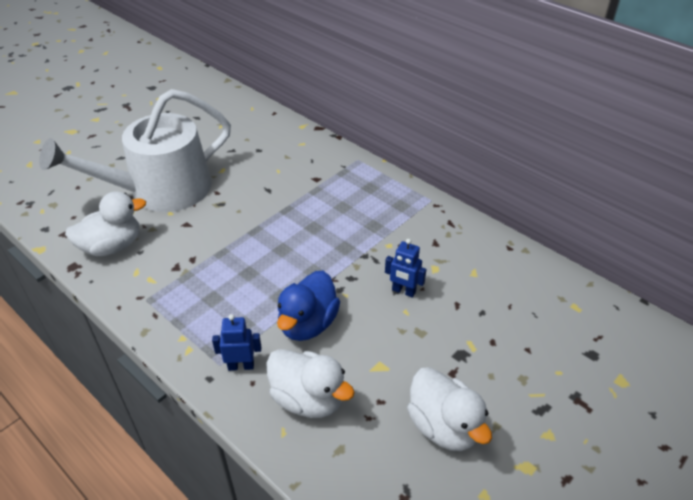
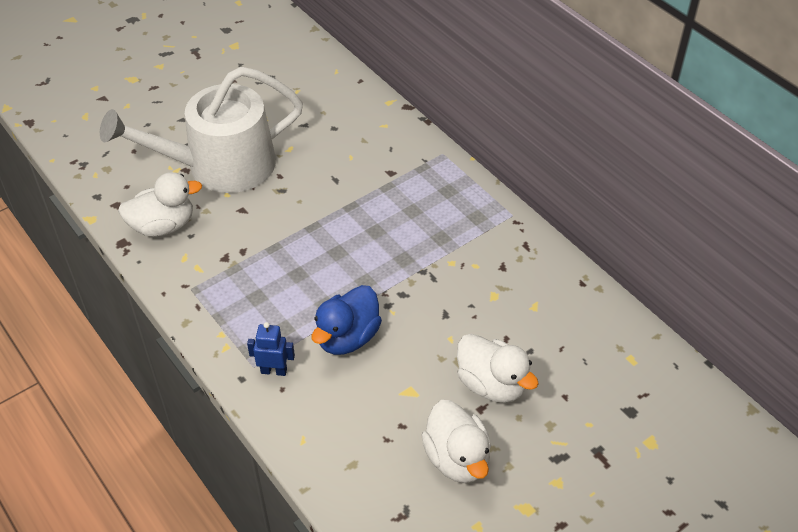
camera: 10 degrees right, 5 degrees up
white duck [266,349,355,418] -> white duck moved to [457,334,539,403]
blue robot [385,239,426,298] -> none

